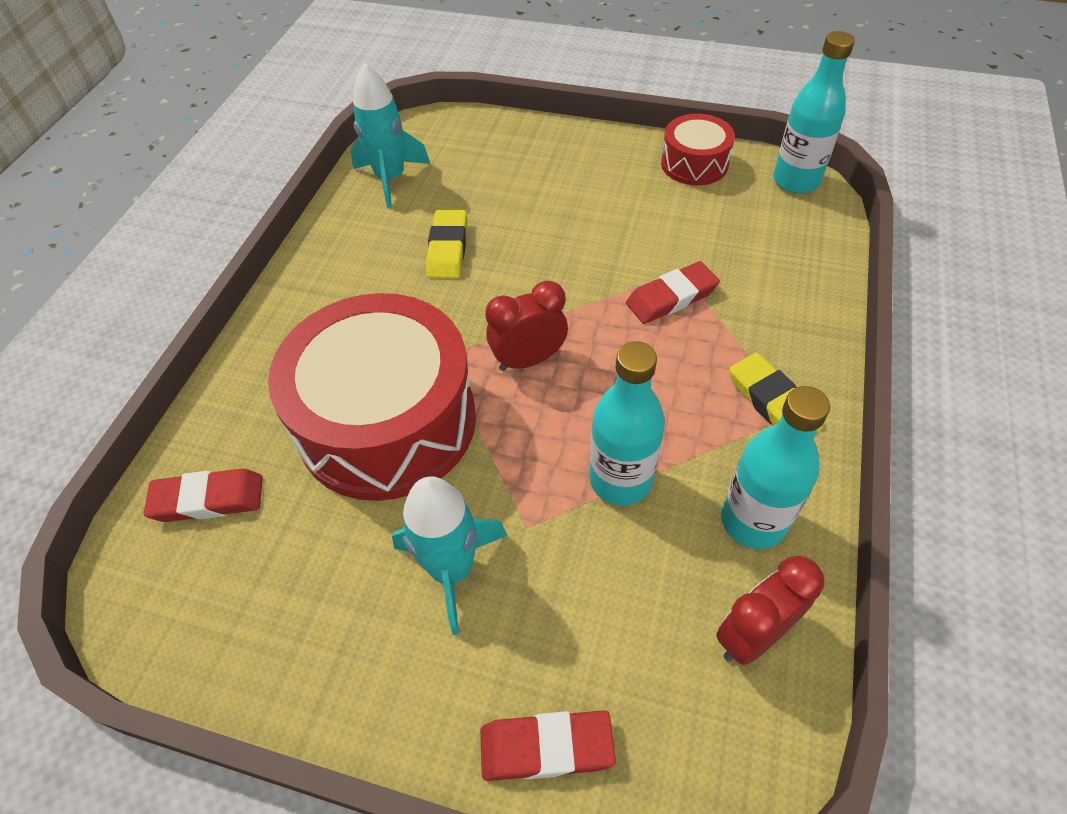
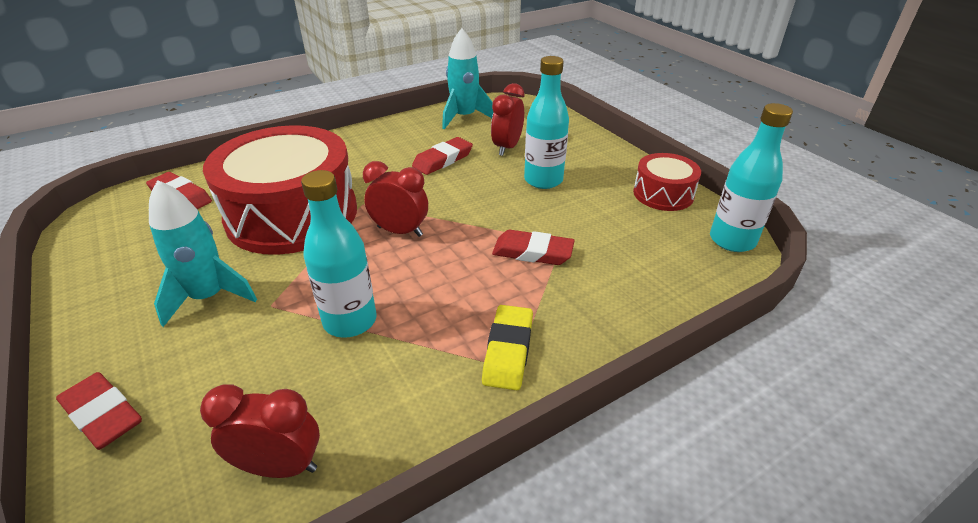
camera: 40 degrees right, 15 degrees down
yellow eraser [426,210,467,279] -> red eraser [412,137,473,175]
turquoise bottle [721,386,830,549] -> turquoise bottle moved to [524,56,569,189]
none -> red clock [491,83,524,156]

